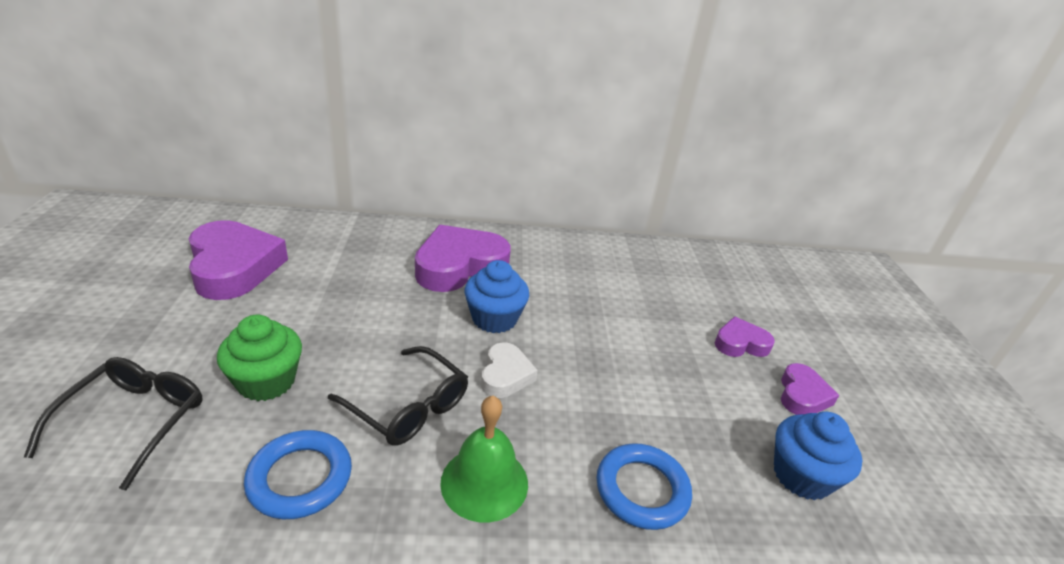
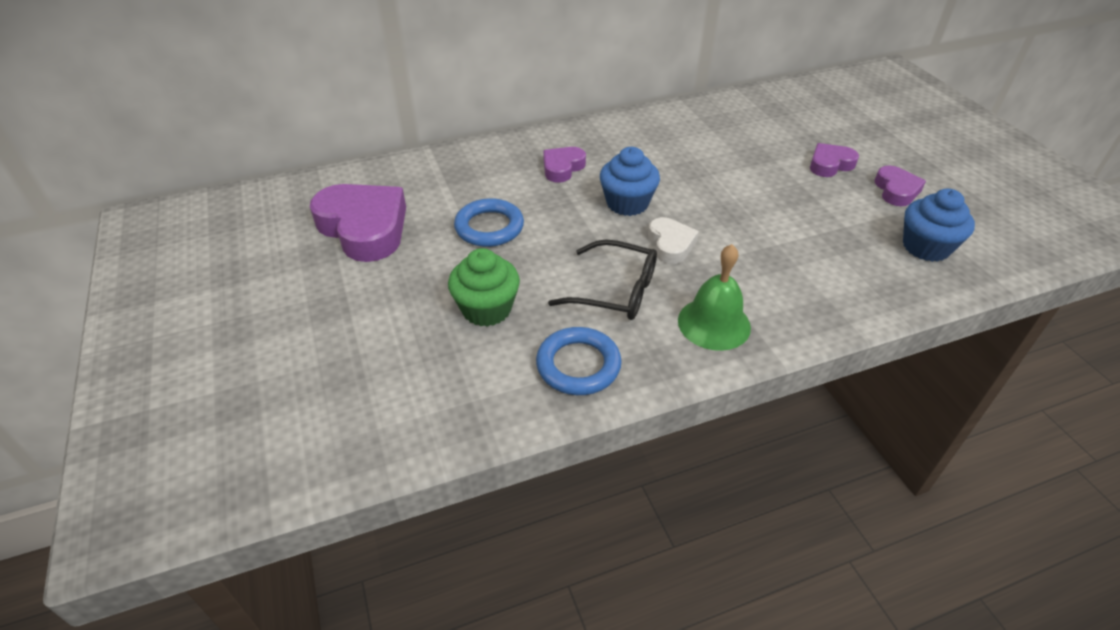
camera: 15 degrees left, 10 degrees up
black glasses [24,357,203,491] -> none
purple heart [415,225,511,292] -> purple heart [543,147,586,183], size x0.53
blue ring [596,443,692,530] -> blue ring moved to [454,198,524,247]

